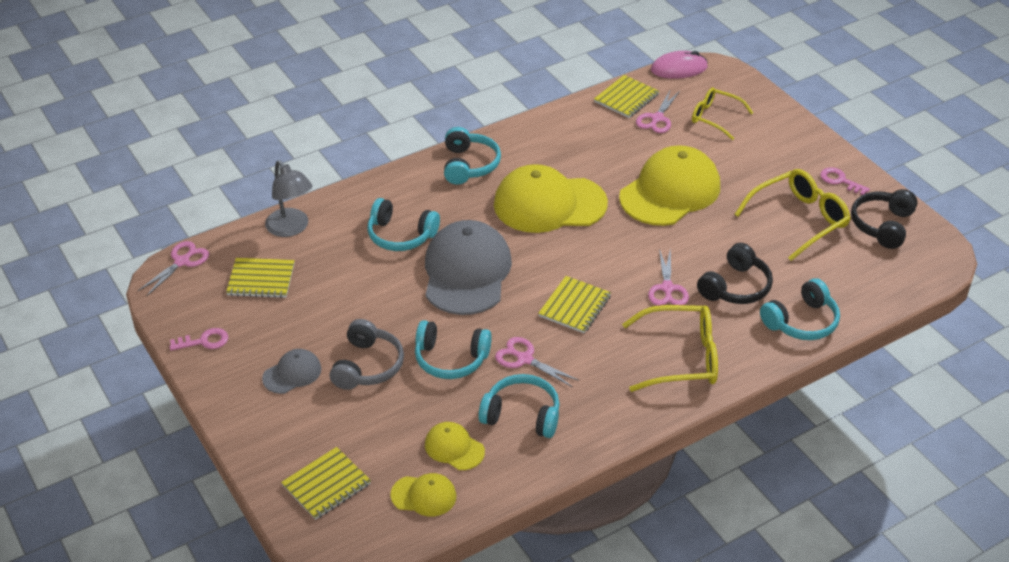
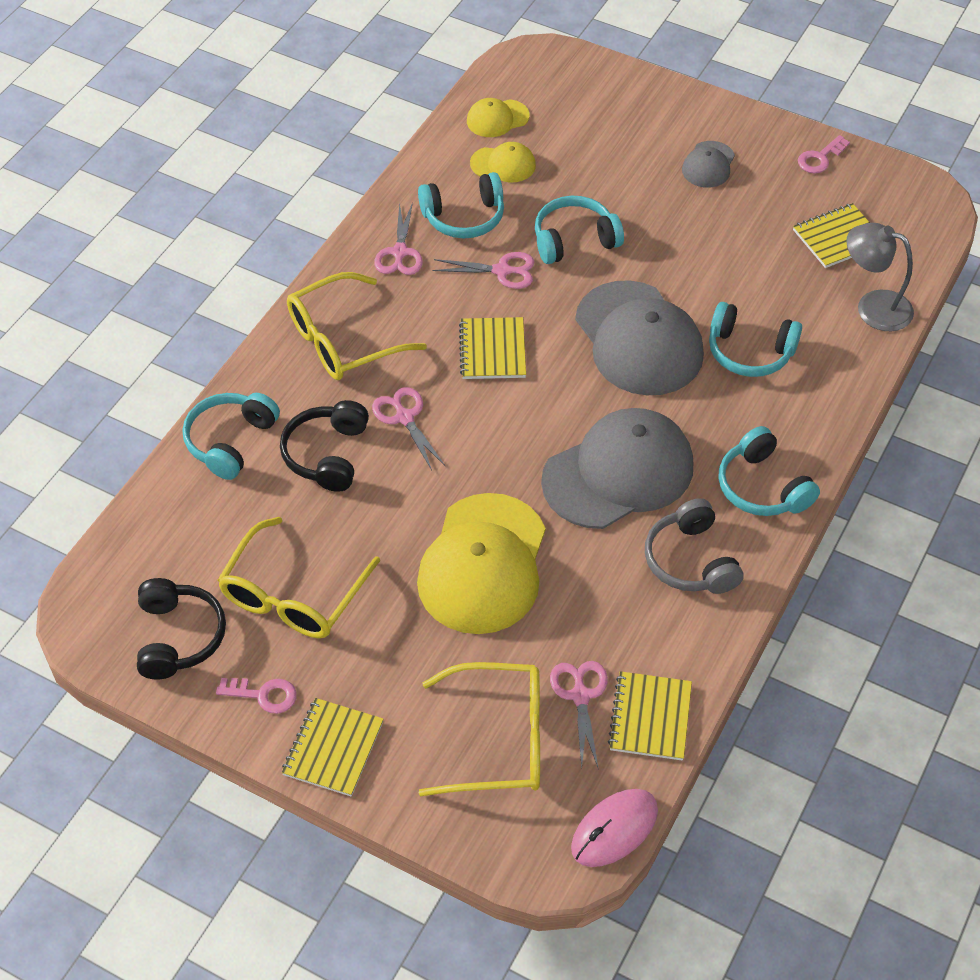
camera: 150 degrees right, 10 degrees up
pink scissors [138,241,209,297] -> pink scissors moved to [374,202,423,275]
yellow notebook [281,447,371,520] -> yellow notebook moved to [282,698,384,797]
grey headphones [330,319,404,390] -> grey headphones moved to [645,498,743,594]
turquoise headphones [367,198,440,251] -> turquoise headphones turned 150 degrees counterclockwise [709,302,802,377]
yellow cap [494,164,608,233] -> grey cap [541,408,693,529]
yellow glasses [692,87,753,140] -> yellow glasses [419,662,540,796], size x1.53

